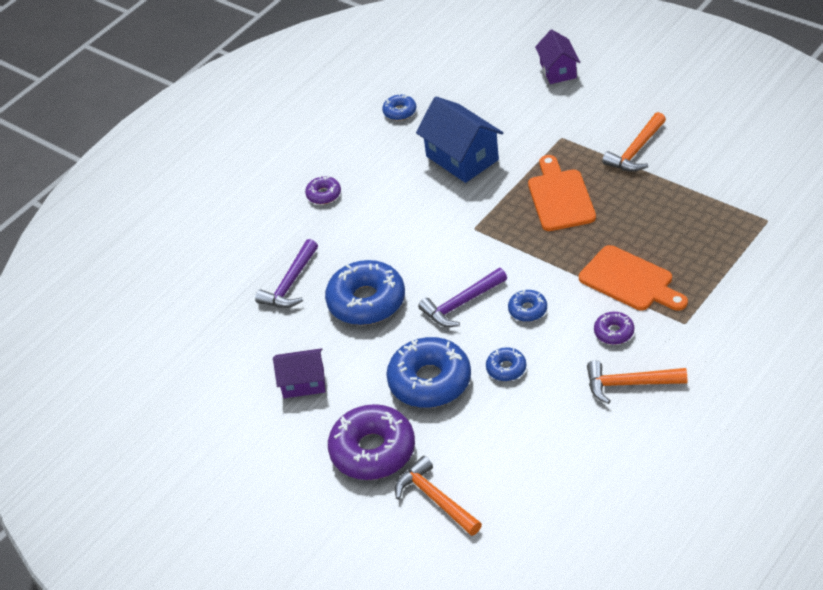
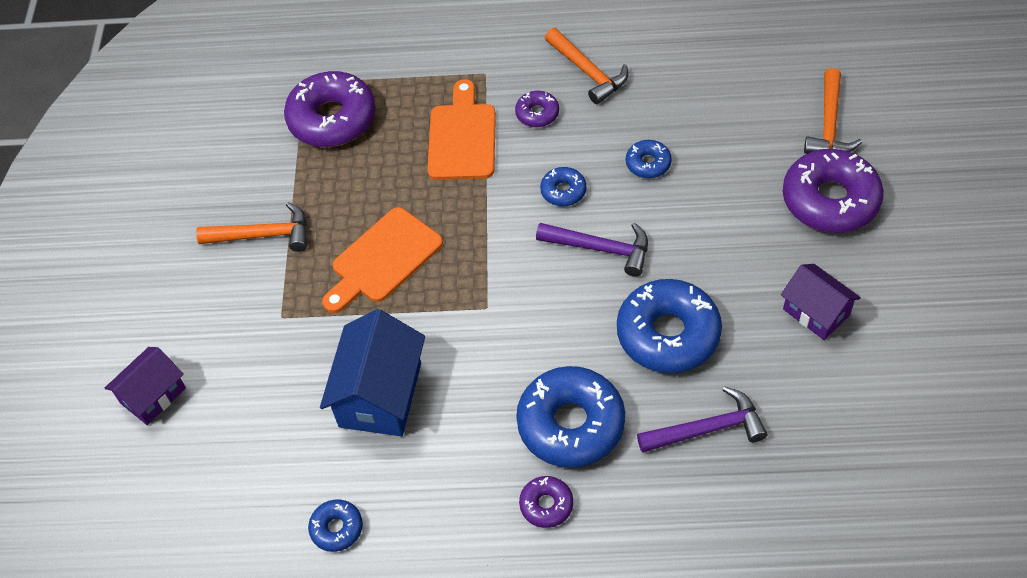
camera: 130 degrees left, 10 degrees up
blue donut [386,337,471,408] -> blue donut moved to [516,366,625,468]
none -> purple donut [284,71,376,147]

